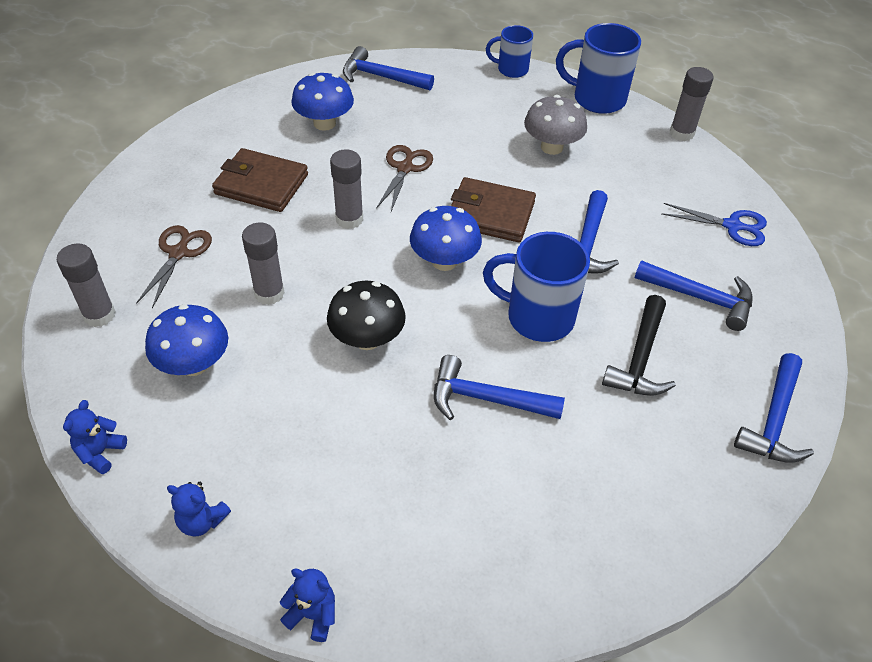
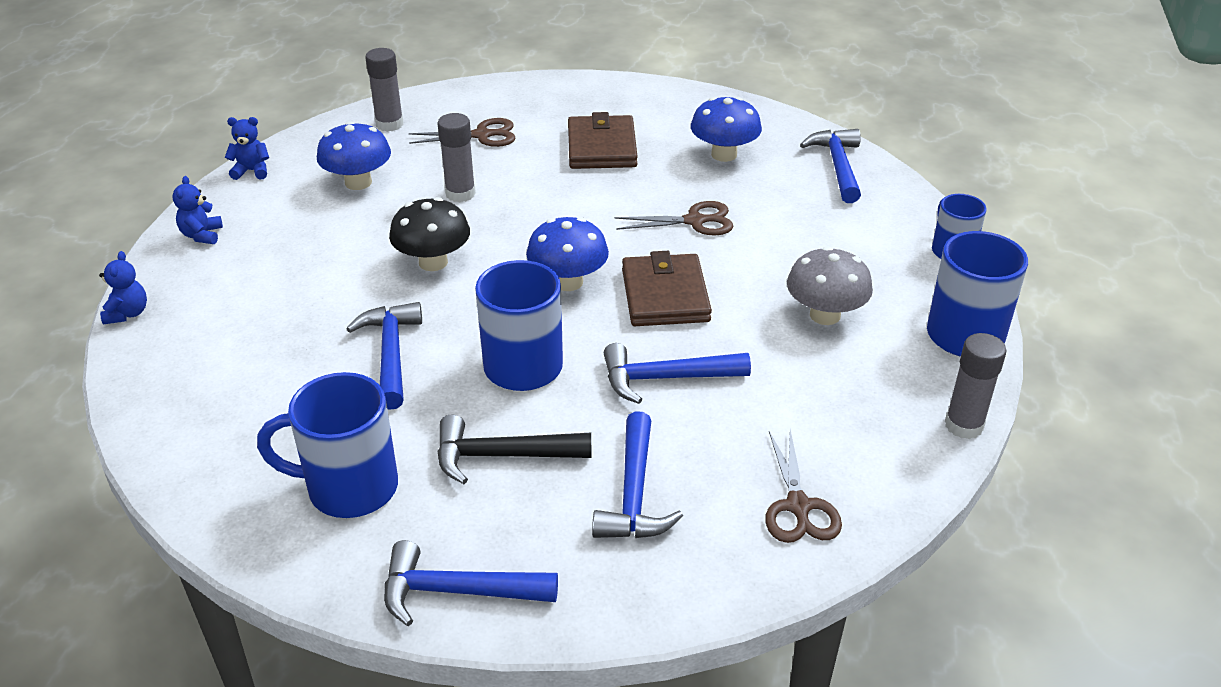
camera: 70 degrees right, 10 degrees down
grey glue stick [330,149,363,229] -> none
blue scissors [661,203,767,246] -> brown scissors [765,430,842,543]
none -> blue mug [257,372,398,518]

